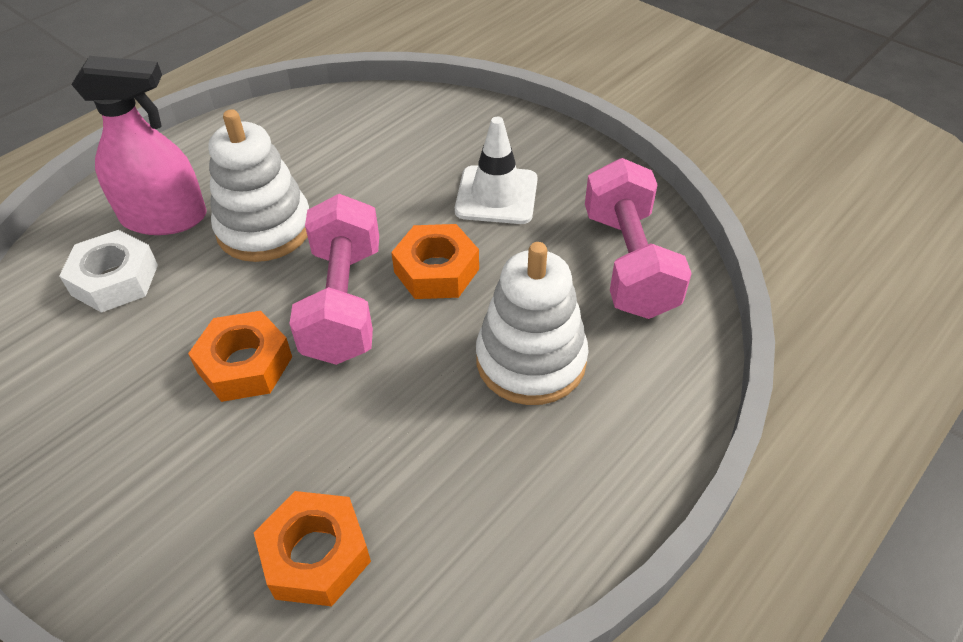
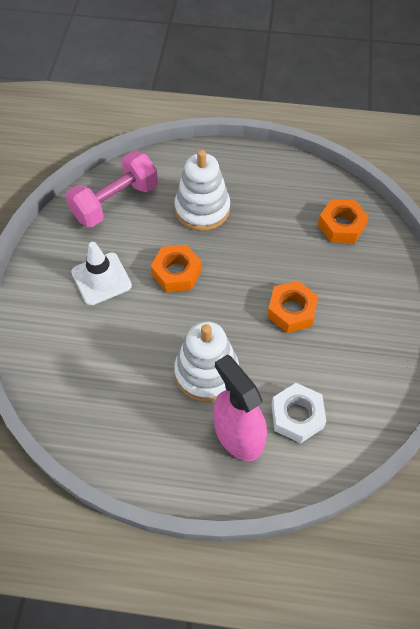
camera: 125 degrees left, 10 degrees up
pink dumbbell [289,194,379,365] -> none

